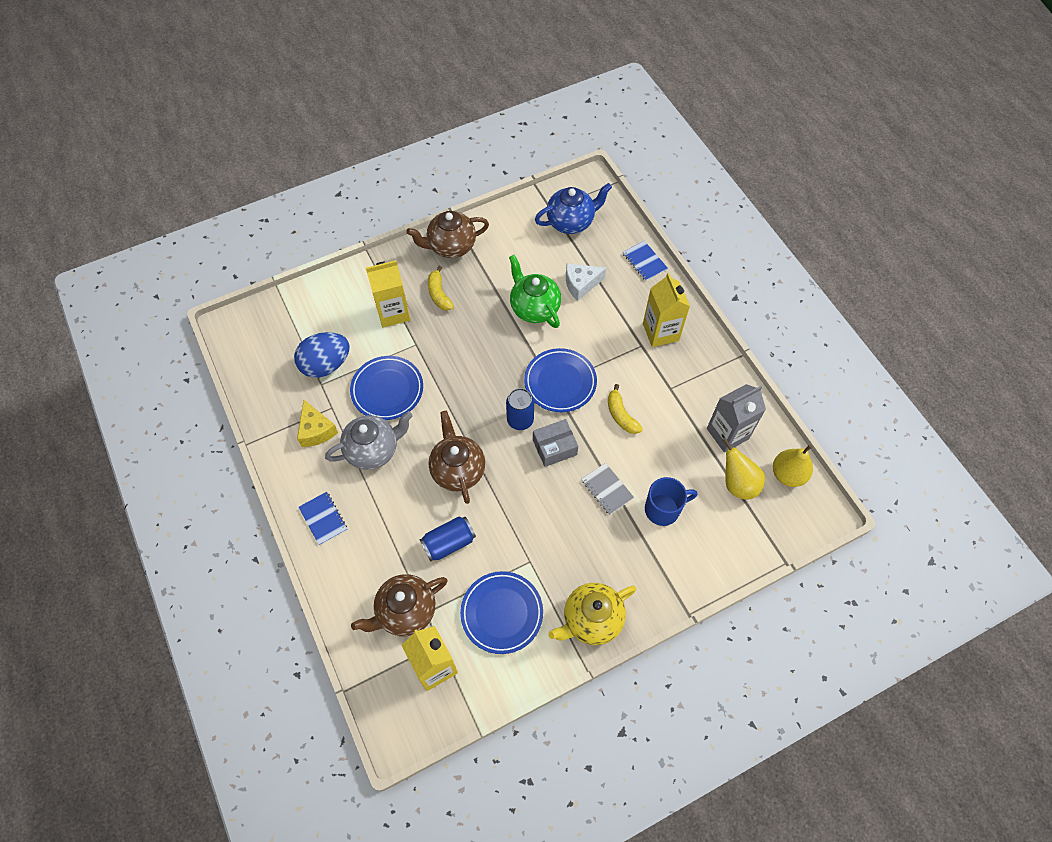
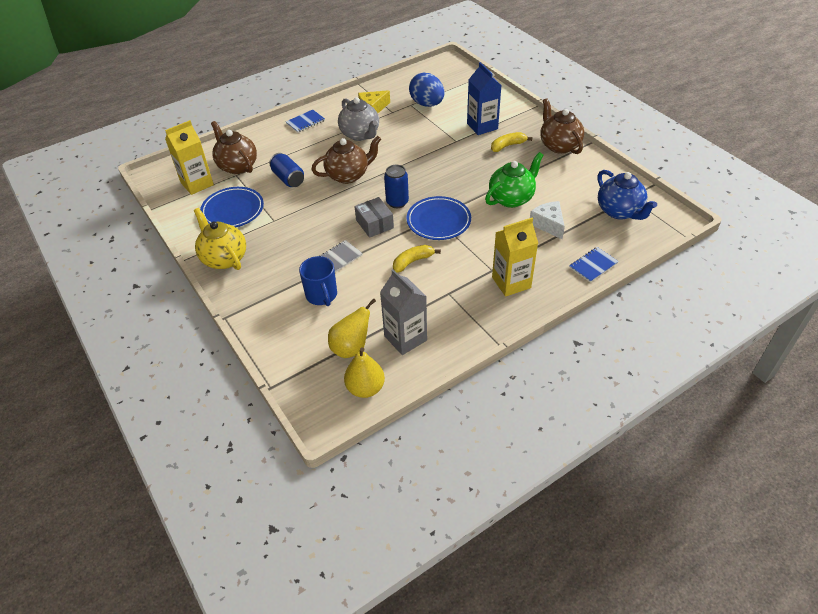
camera: 85 degrees right, 15 degrees down
blue plate [350,356,423,420] -> none
yellow carton [366,260,410,327] -> blue carton [467,62,501,135]

